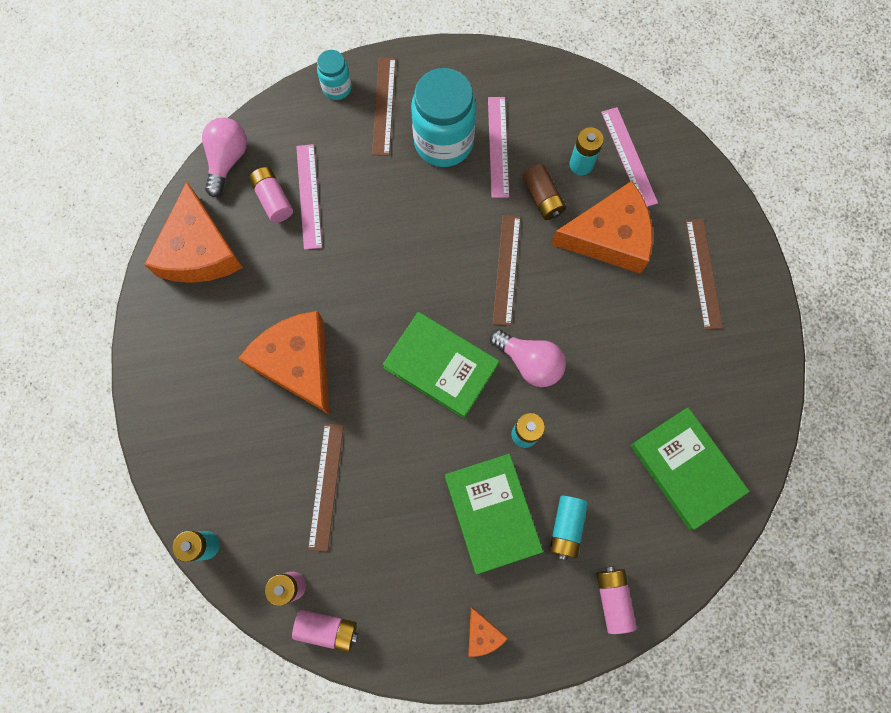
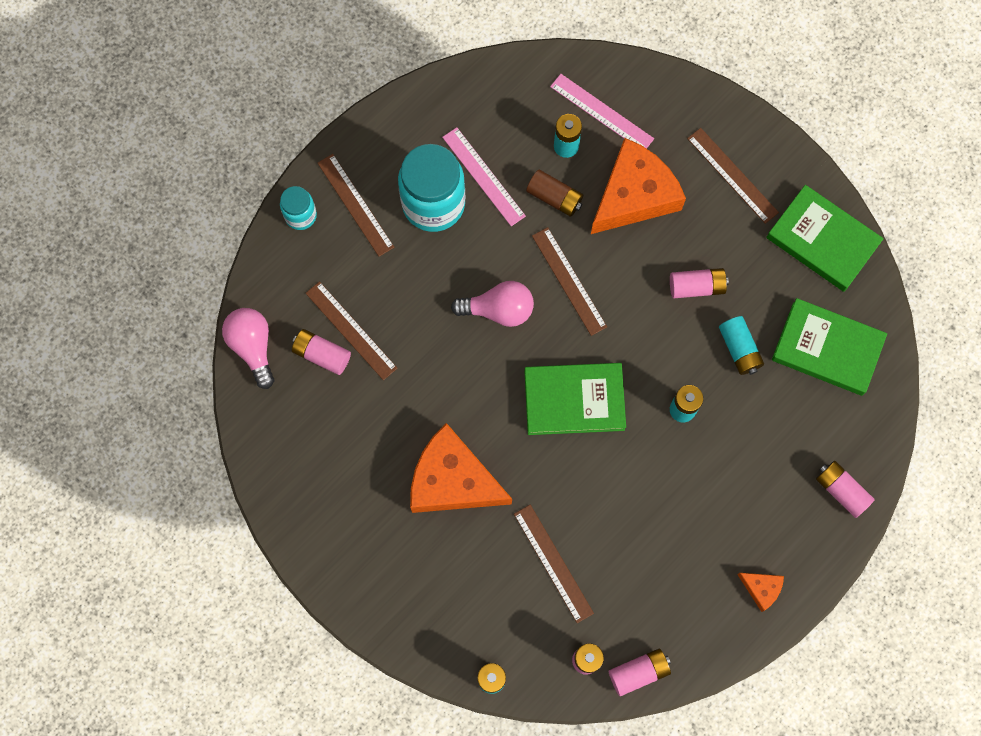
camera: 35 degrees left, 0 degrees up
orange cheese [144,182,243,283] -> none
pink ruler [296,144,322,250] -> brown ruler [306,281,398,380]
green book [445,454,543,574] -> green book moved to [766,185,884,292]
pink light bulb [490,329,566,387] -> pink light bulb moved to [451,281,534,327]
turquoise battery [550,495,588,560] -> turquoise battery moved to [719,316,764,375]
none -> pink battery [670,268,729,298]

